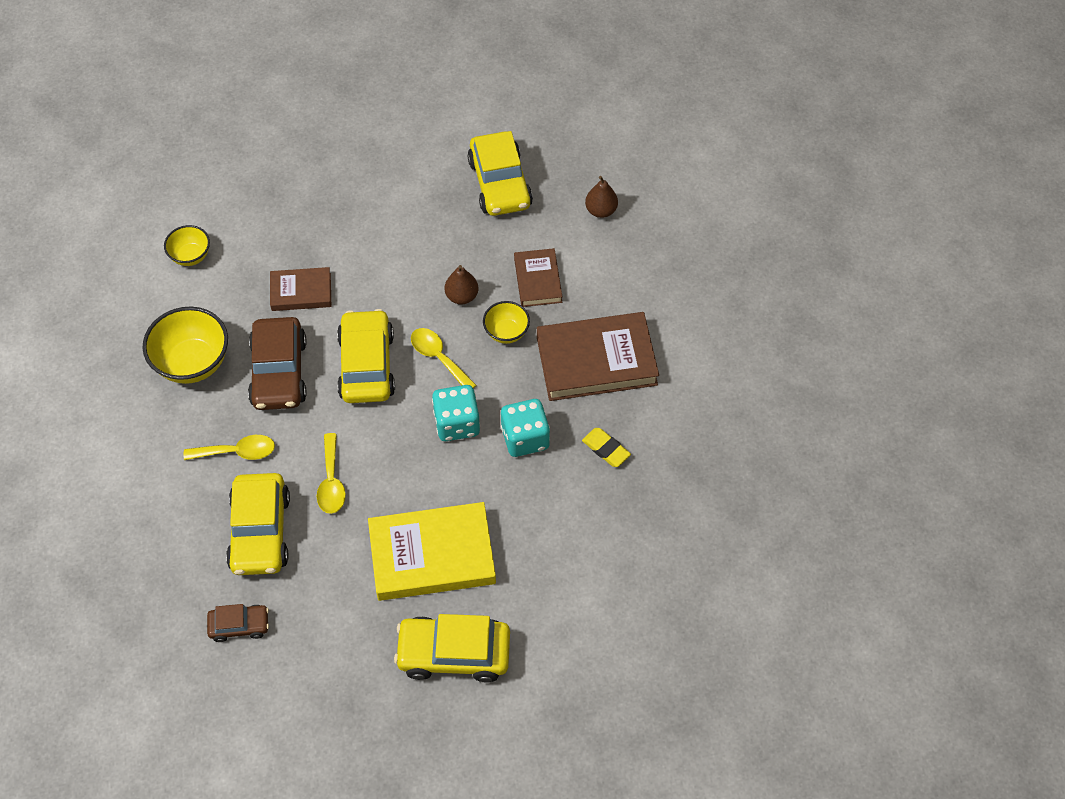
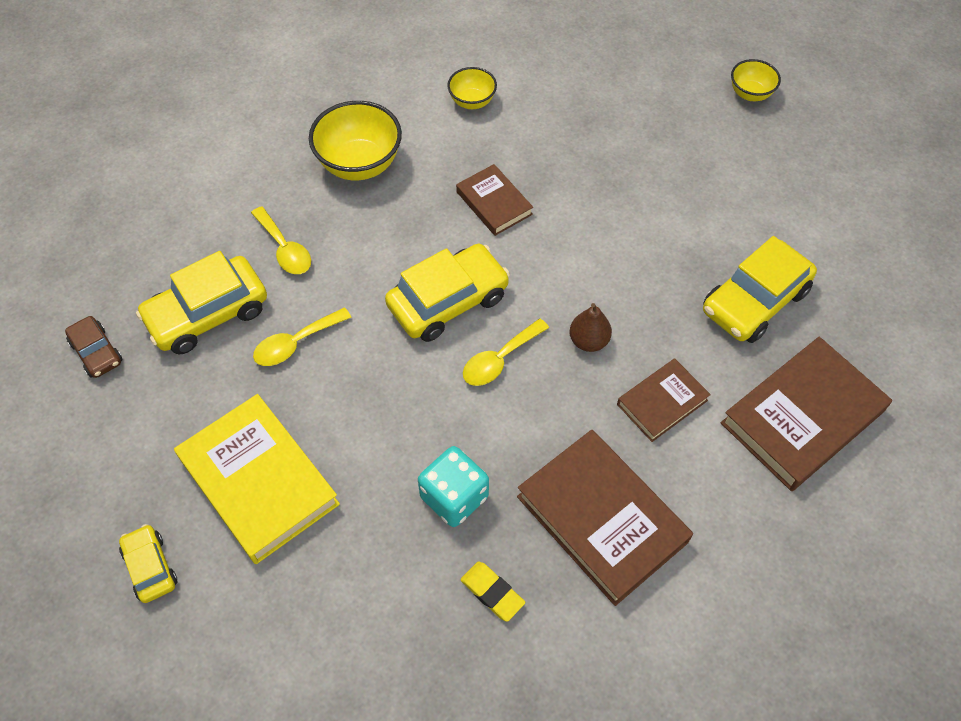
camera: 60 degrees right, 0 degrees up
brown car [248,317,307,410] -> none
yellow car [394,614,510,683] -> yellow car [119,524,177,603], size x0.55
yellow spoon [411,328,477,388] -> yellow spoon turned 150 degrees counterclockwise [463,319,549,386]
turquoise dice [432,385,480,441] -> none
yellow bowl [483,301,530,344] -> yellow bowl moved to [731,59,781,101]
yellow eraser [582,428,631,467] -> yellow eraser turned 60 degrees counterclockwise [460,562,525,622]
brown pear [585,176,618,218] -> brown book [721,337,892,491]

